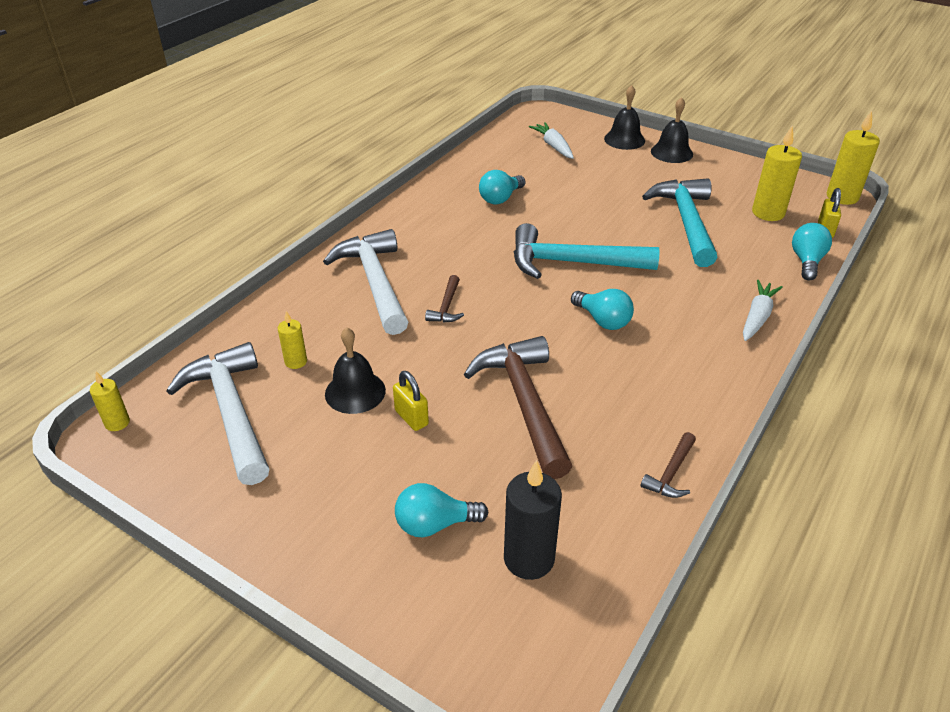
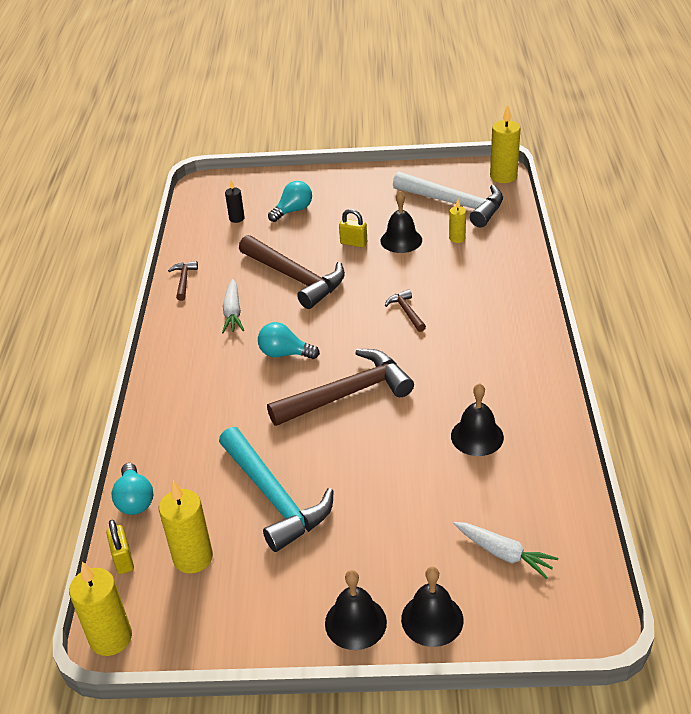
camera: 150 degrees right, 0 degrees up
yellow candle [90,371,130,431] -> yellow candle [490,105,521,183], size x1.80
white hammer [323,229,408,335] -> none
turquoise light bulb [479,170,526,204] -> black bell [451,383,504,456]
black candle [504,460,562,580] -> black candle [225,180,245,223], size x0.56
turquoise hammer [514,223,660,279] -> brown hammer [267,349,414,426]
white carrot [743,280,783,341] -> white carrot moved to [222,279,244,333]

